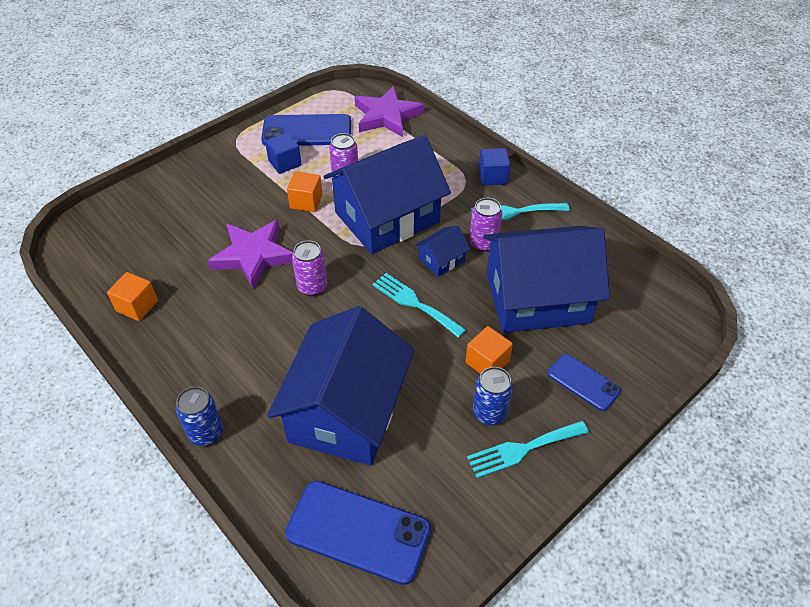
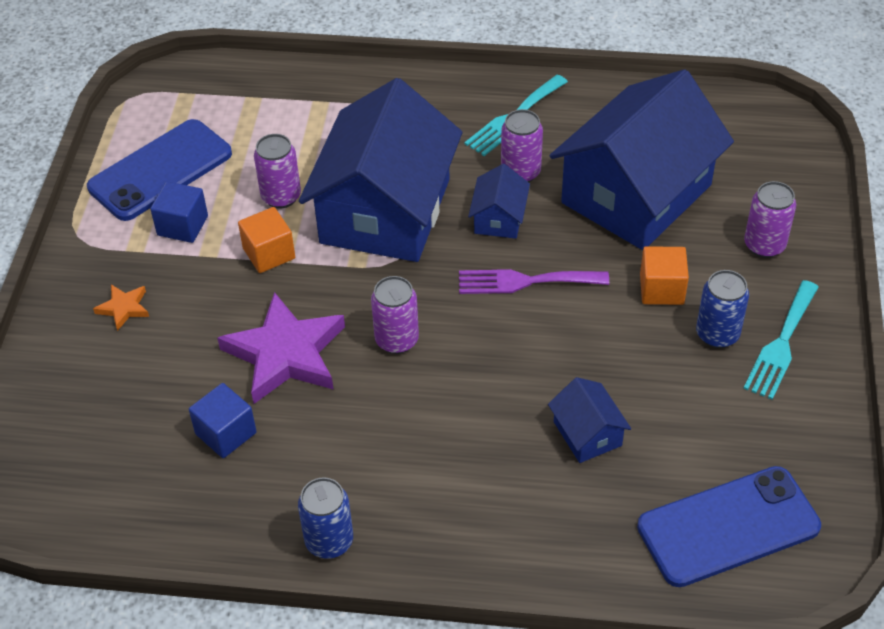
camera: 40 degrees left, 0 degrees up
orange cube [107,272,158,321] -> none
blue can [176,387,223,446] -> blue can moved to [298,477,353,559]
blue house [267,306,414,466] -> blue house [548,377,631,463], size x0.42
purple star [355,86,424,137] -> none
turquoise fork [372,273,466,338] -> purple fork [459,269,609,294]
blue cube [479,148,510,186] -> blue cube moved to [189,383,257,458]
blue phone [548,354,621,411] -> purple can [744,181,796,258]
none -> orange star [93,285,149,331]

